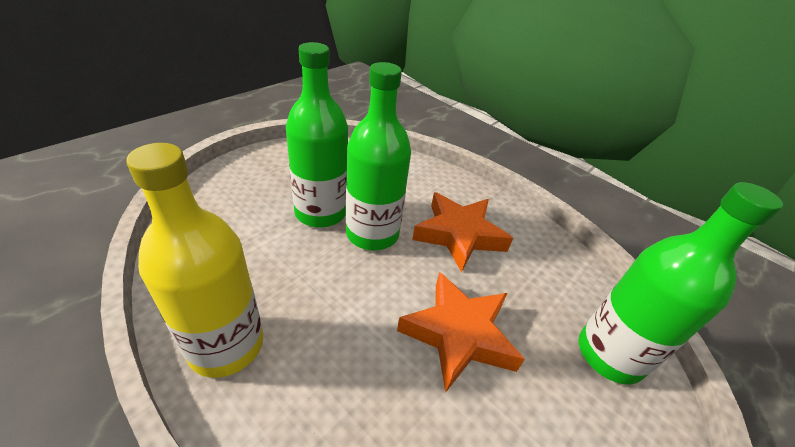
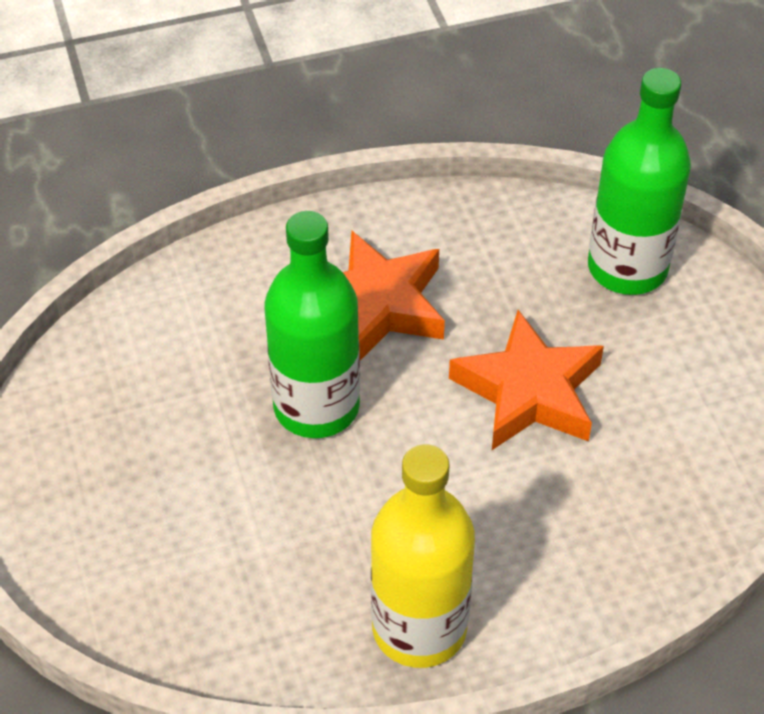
camera: 55 degrees left, 10 degrees up
green bottle [286,42,348,228] -> none

